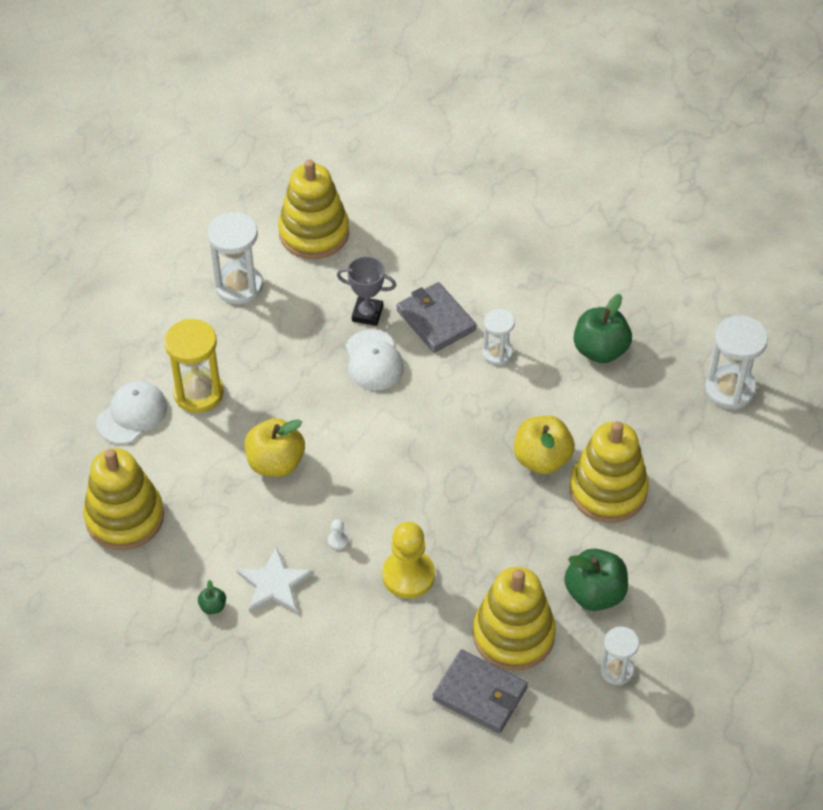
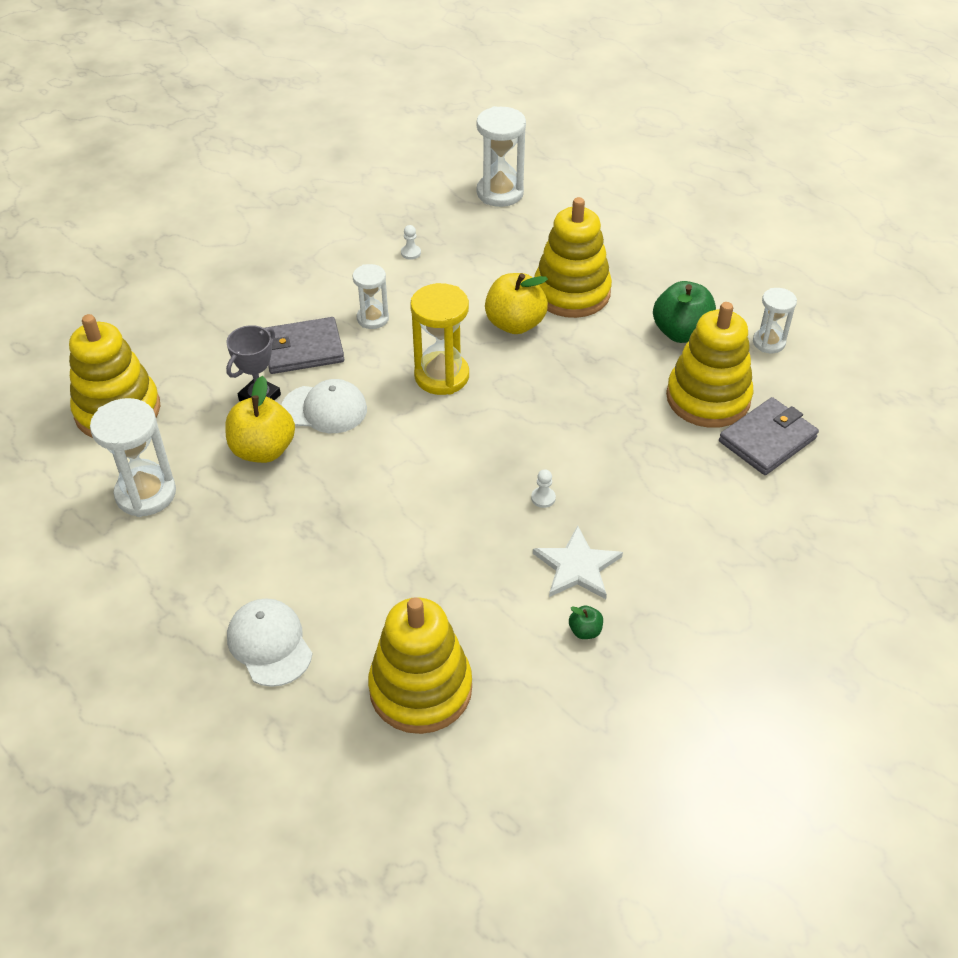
camera: 70 degrees left, 5 degrees down
yellow hourglass [164,319,224,413] -> yellow hourglass moved to [410,283,469,395]
yellow apple [245,418,305,477] -> yellow apple moved to [225,376,295,463]
yellow pawn [382,522,435,599] -> none
green apple [574,294,632,363] -> white pawn [401,225,421,260]

